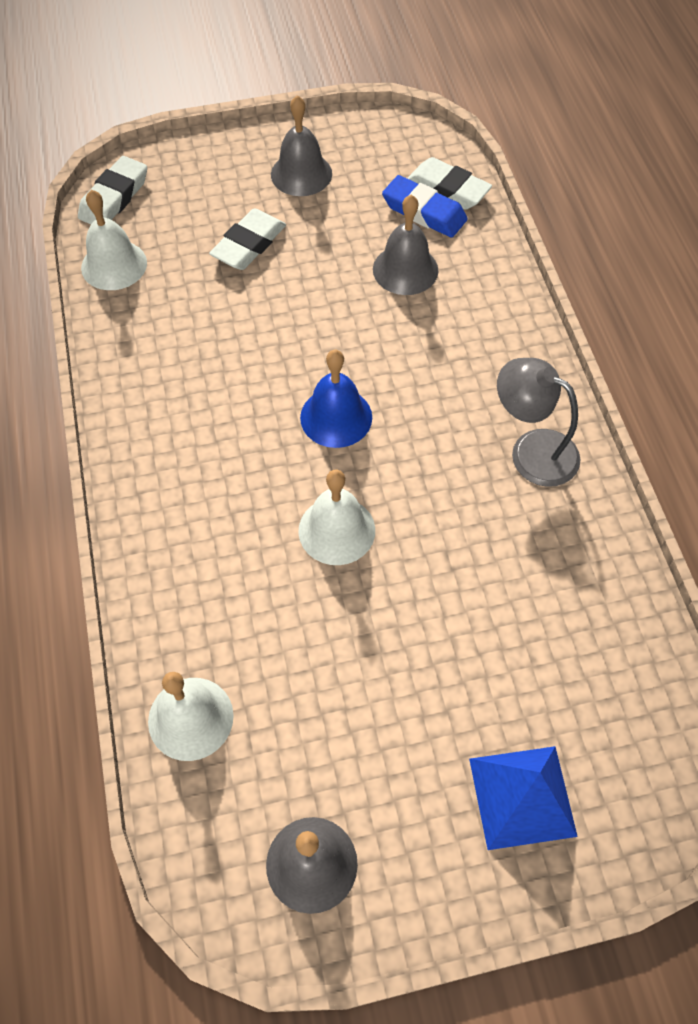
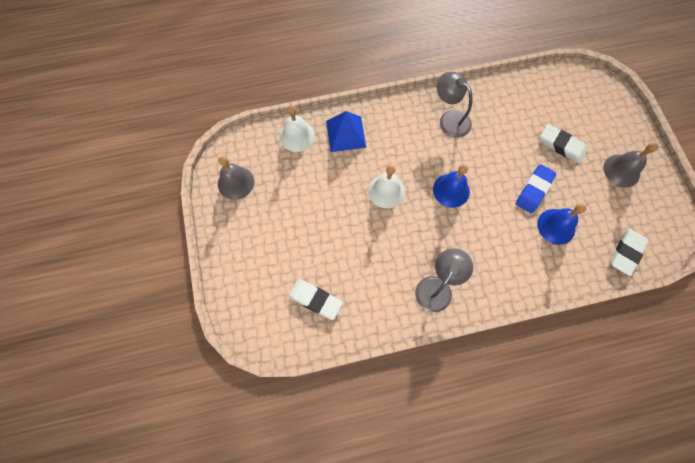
camera: 90 degrees right, 10 degrees up
white eraser [78,156,147,224] -> white eraser moved to [288,279,343,320]
white bell [81,190,147,290] -> none
grey bell [373,195,438,295] -> blue bell [537,204,586,245]
blue eraser [382,175,468,238] -> blue eraser moved to [516,164,556,213]
blue pyramid [469,746,578,850] -> blue pyramid moved to [326,111,366,152]
none -> grey lamp [437,72,472,138]

